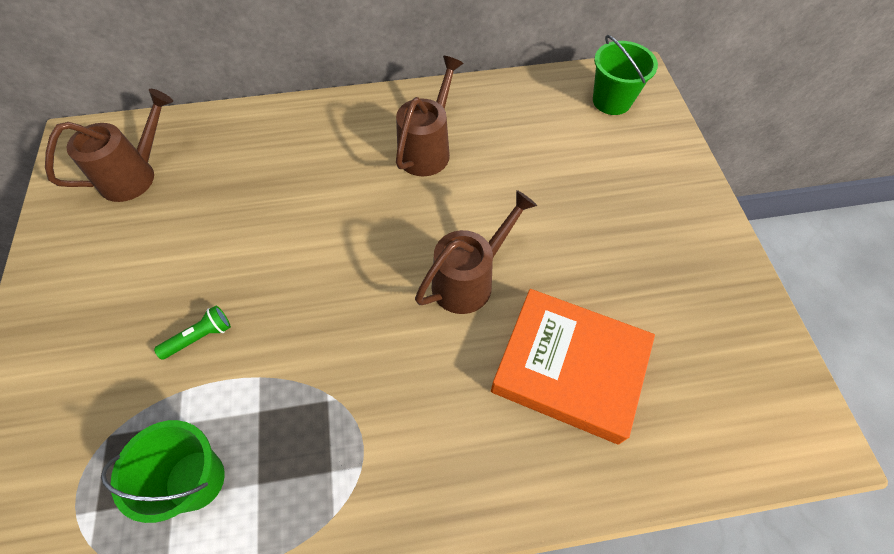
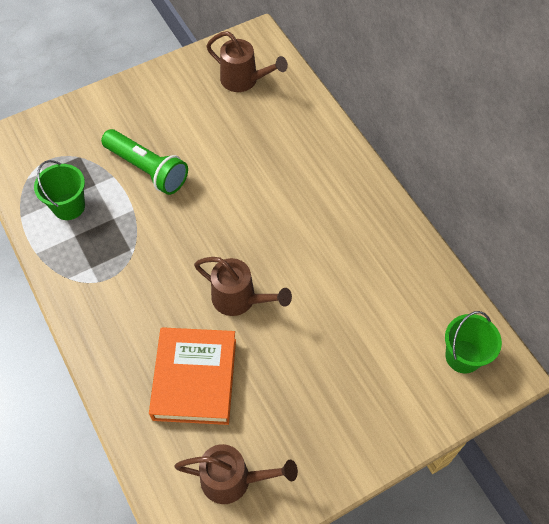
camera: 70 degrees right, 0 degrees up
green flashlight [154,306,231,360] -> green flashlight [101,129,188,195], size x2.18
brown watering can [396,56,464,176] -> brown watering can moved to [174,444,298,504]

